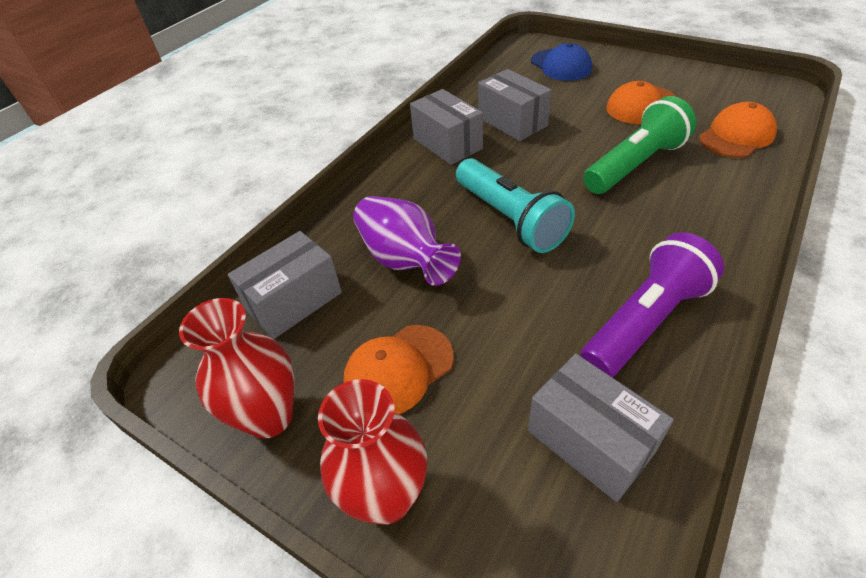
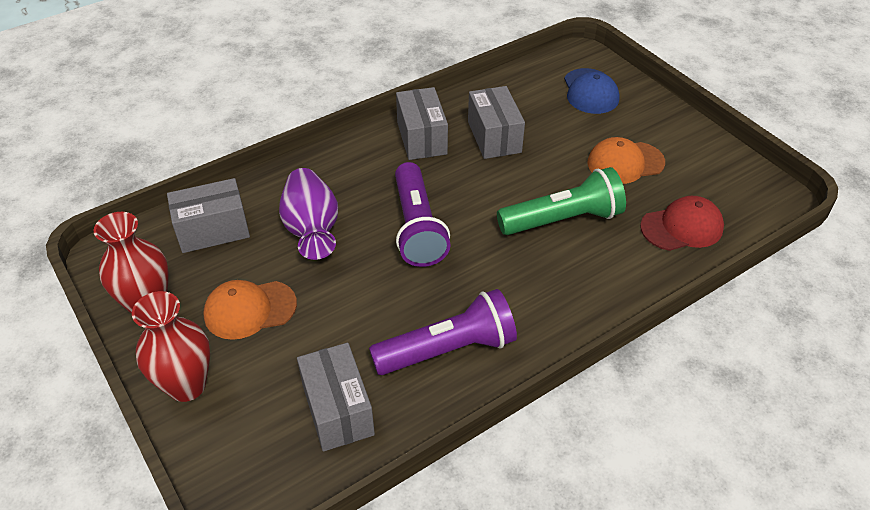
camera: 20 degrees right, 0 degrees up
turquoise flashlight [456,158,575,253] -> purple flashlight [395,162,451,267]
orange cap [699,102,777,158] -> red cap [640,196,724,251]

